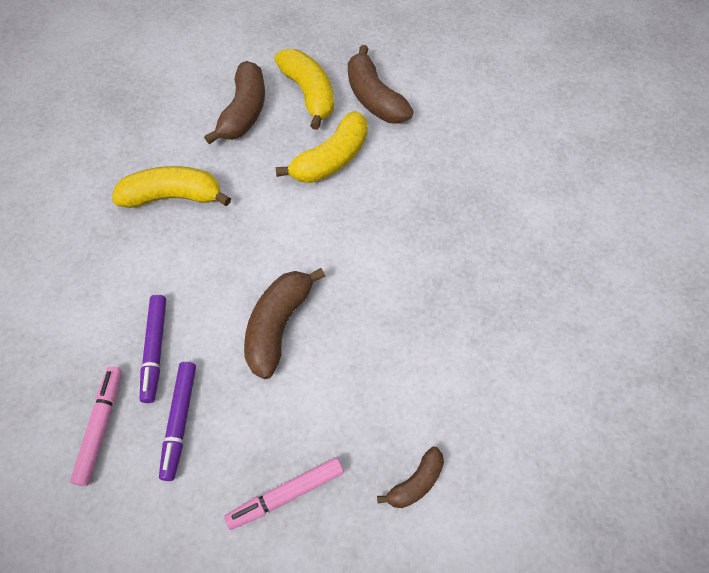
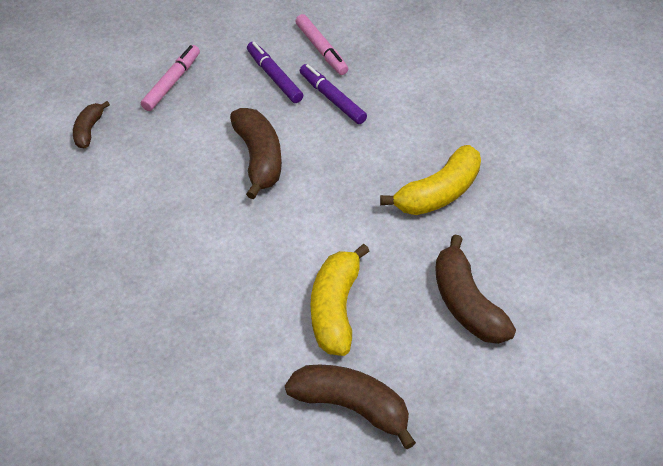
camera: 145 degrees right, 10 degrees down
yellow banana [274,49,334,130] -> none

